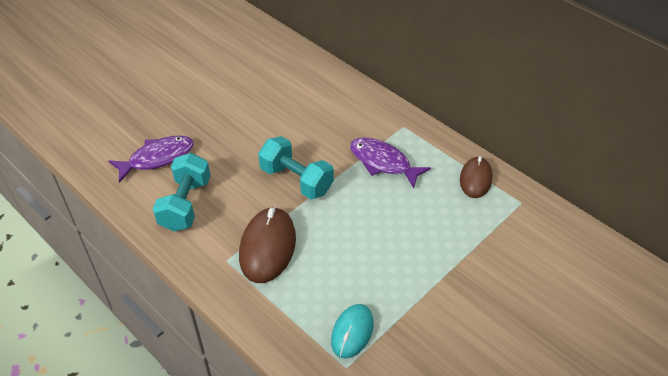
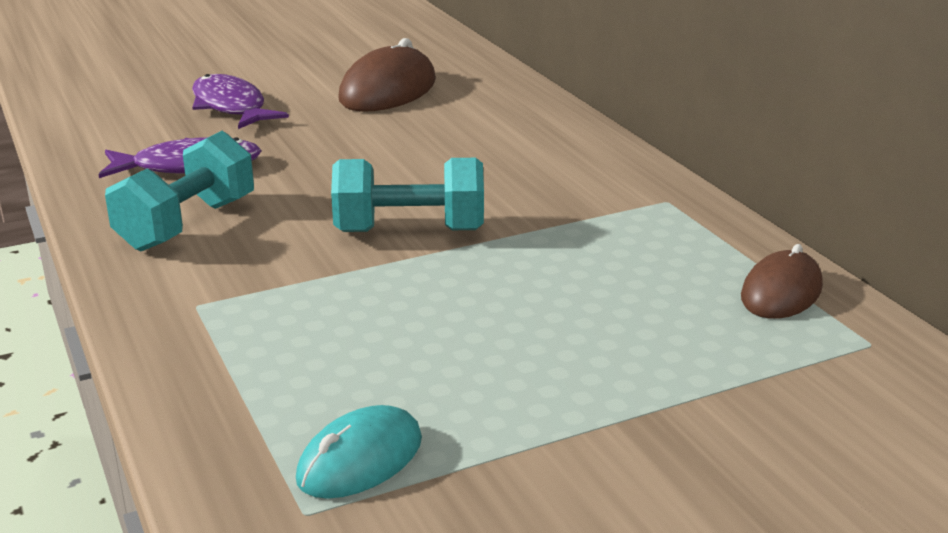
camera: 20 degrees right, 20 degrees down
brown mouse [239,207,296,283] -> brown mouse moved to [338,38,436,112]
turquoise dumbbell [258,136,334,199] -> turquoise dumbbell turned 60 degrees counterclockwise [331,158,484,232]
purple fish [350,137,431,188] -> purple fish moved to [192,74,289,129]

